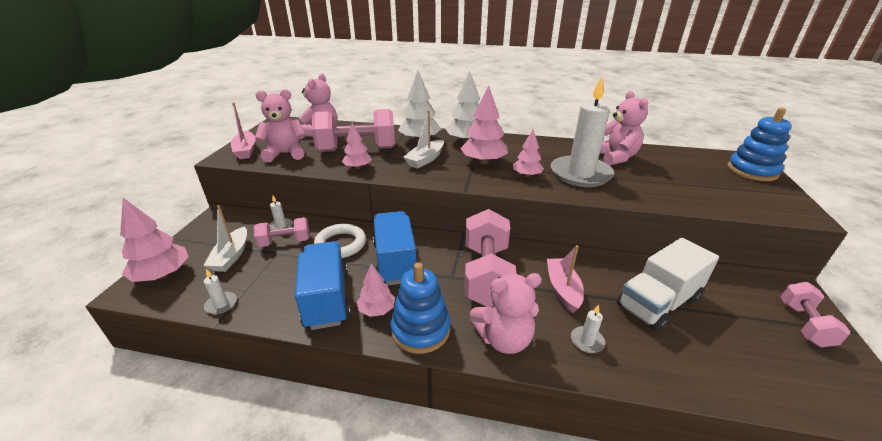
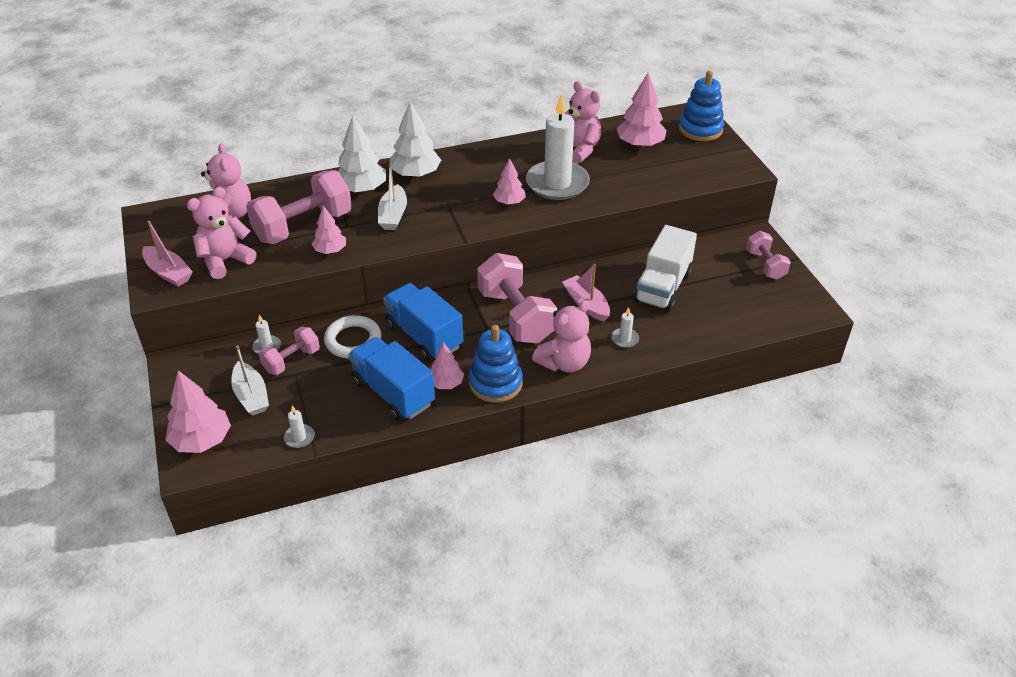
camera: 30 degrees left, 10 degrees up
pink tree [460,85,508,164] -> pink tree moved to [616,73,667,148]

